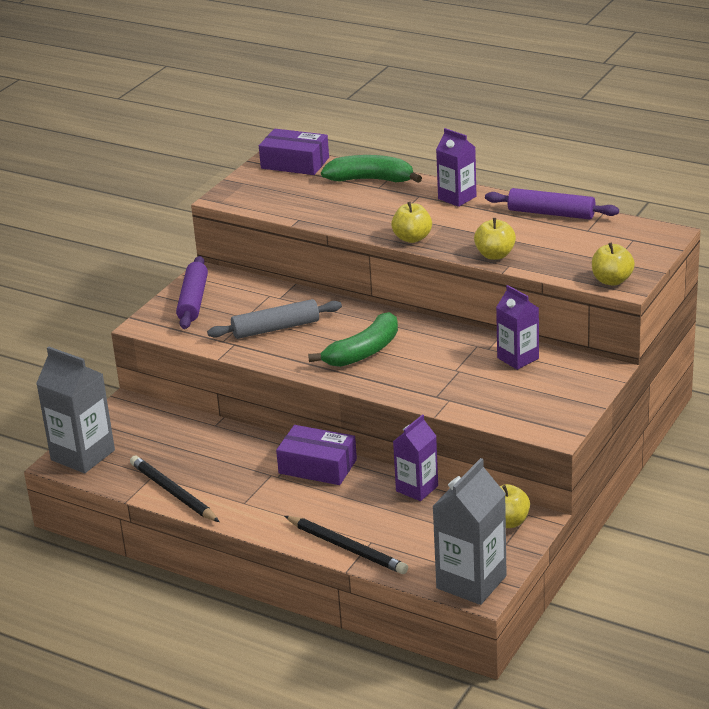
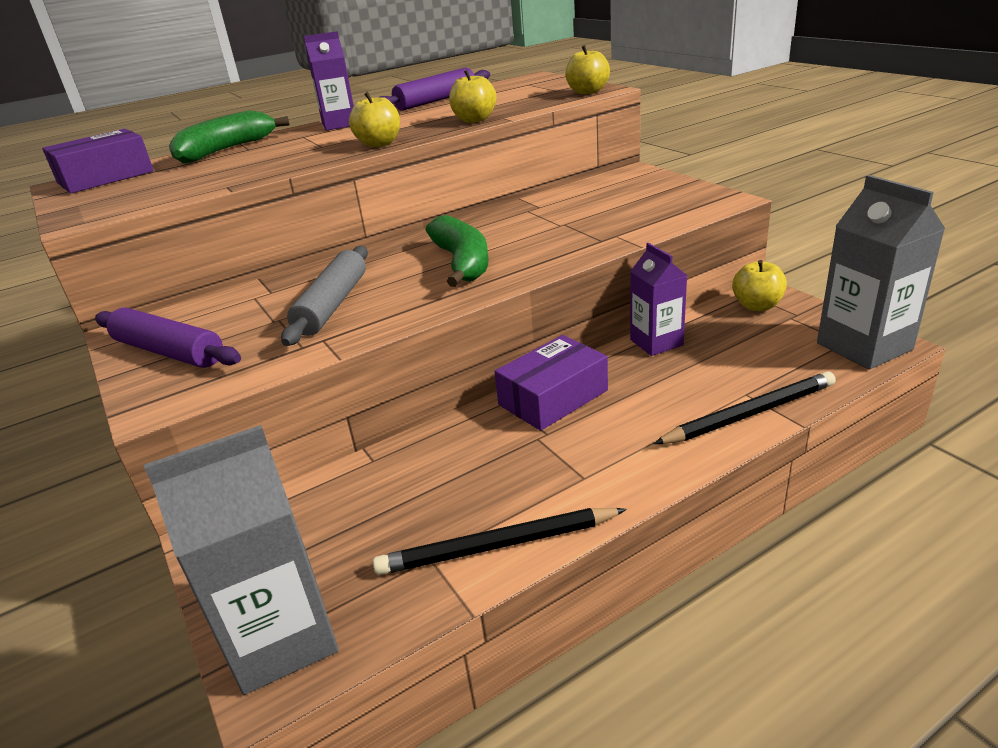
camera: 60 degrees left, 0 degrees up
purple carton [496,285,539,370] -> none

